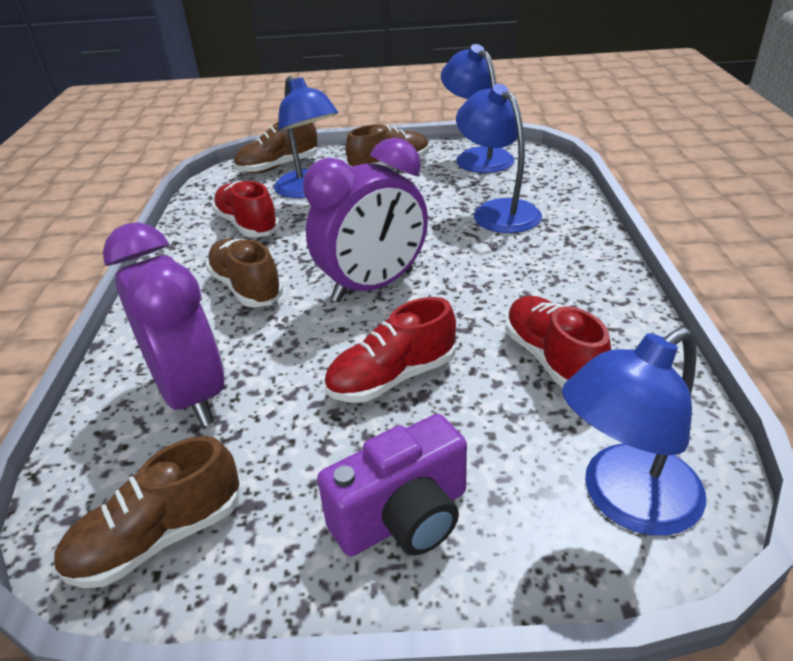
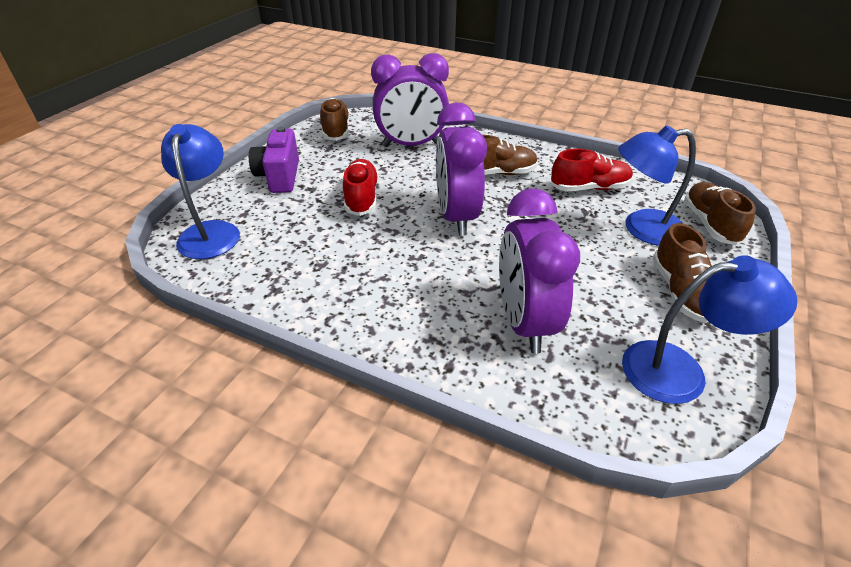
camera: 115 degrees right, 5 degrees up
blue lamp [456,84,542,233] -> purple clock [499,188,580,354]
red shoe [505,295,611,389] -> none

